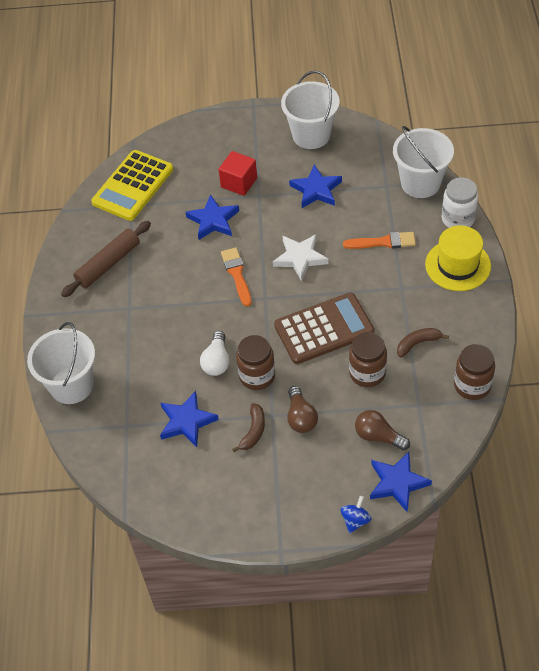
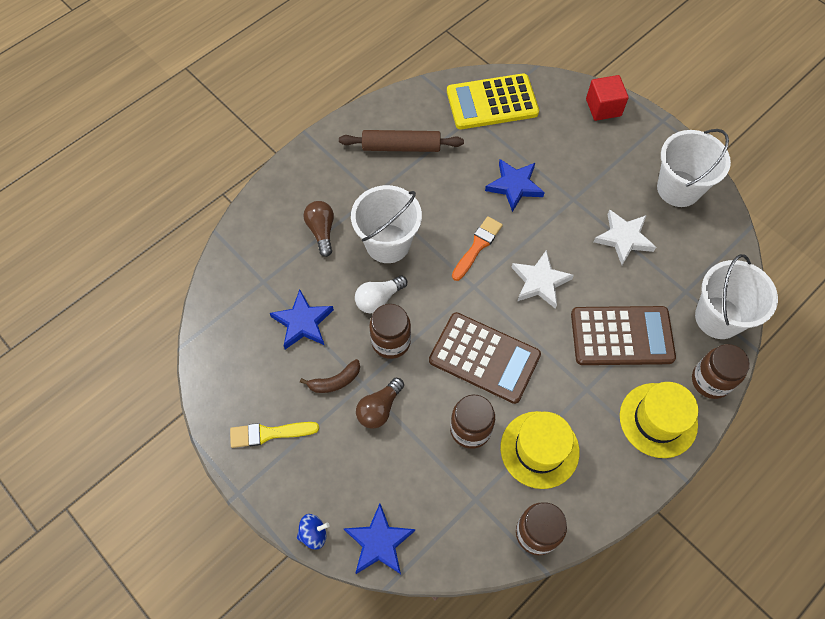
camera: 45 degrees right, 10 degrees up
white bucket [27,322,95,404] -> white bucket moved to [351,185,422,263]
red cube [219,151,257,196] -> red cube moved to [586,75,629,121]
blue star [289,165,342,208] -> white star [594,210,656,265]
orange brush [343,232,416,249] -> brown calculator [571,306,676,365]
brown light bulb [355,410,410,451] -> brown light bulb moved to [304,201,334,257]
brown banana [397,328,449,358] -> yellow hat [500,411,580,489]
white jar [441,177,478,228] -> brown jar [692,344,750,399]
none -> yellow brush [230,422,319,448]

